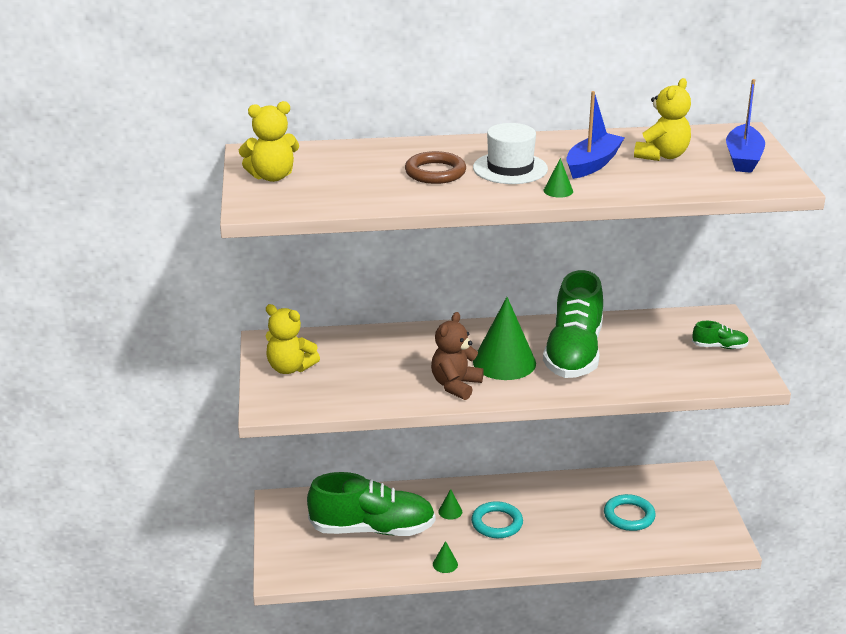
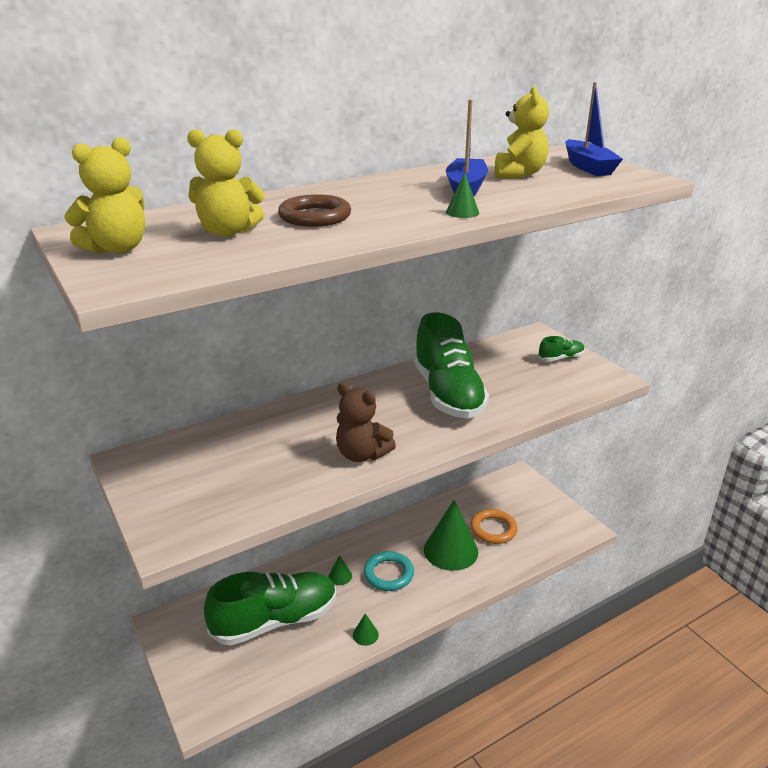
camera: 25 degrees left, 0 degrees up
yellow teddy bear [266,304,320,374] -> yellow teddy bear moved to [187,129,265,237]
brown teddy bear [431,312,484,400] -> brown teddy bear turned 60 degrees counterclockwise [336,383,396,462]
white hat [473,123,548,184] -> none
green cone [473,297,536,380] -> green cone moved to [424,500,478,571]
turquoise ring [604,494,656,531] -> orange ring [470,509,518,544]

